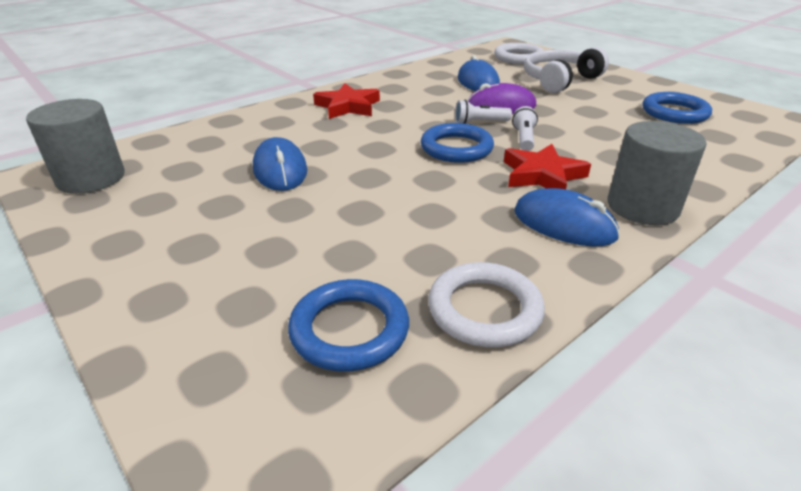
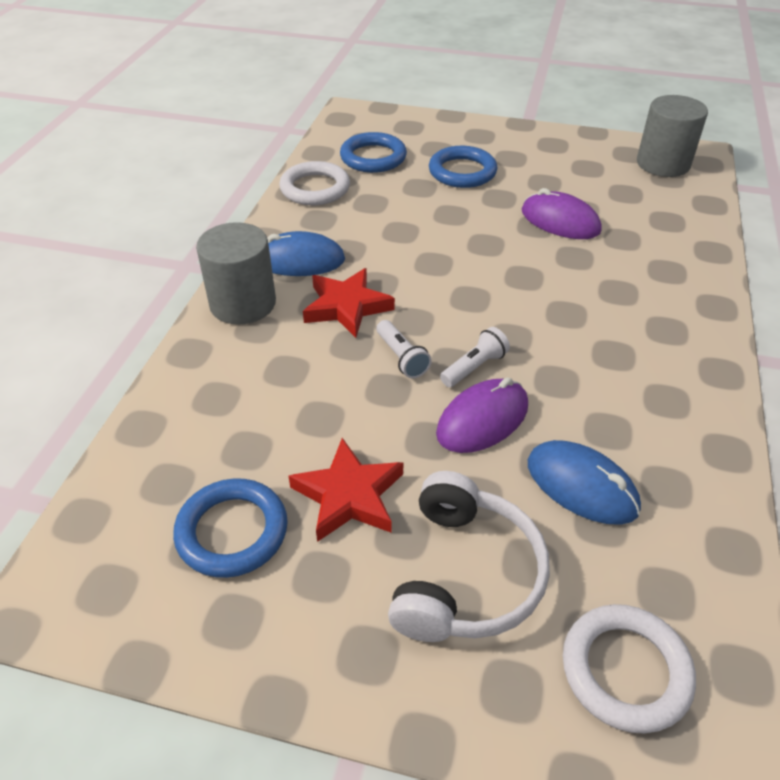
camera: 145 degrees right, 10 degrees up
blue mouse [253,137,307,191] -> purple mouse [522,188,602,239]
red star [313,83,380,119] -> red star moved to [288,438,403,542]
blue ring [421,123,494,163] -> blue ring moved to [429,146,497,188]

